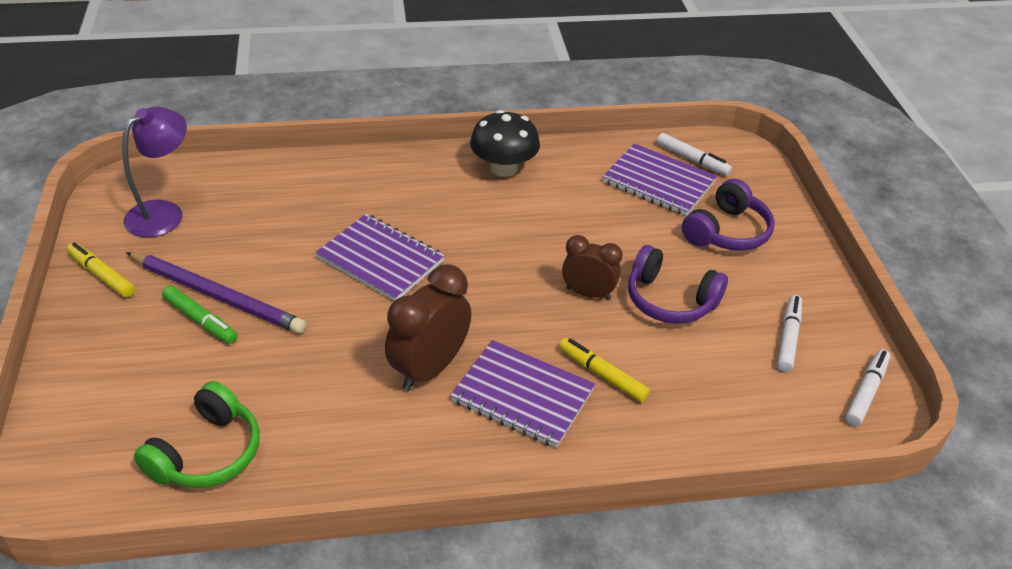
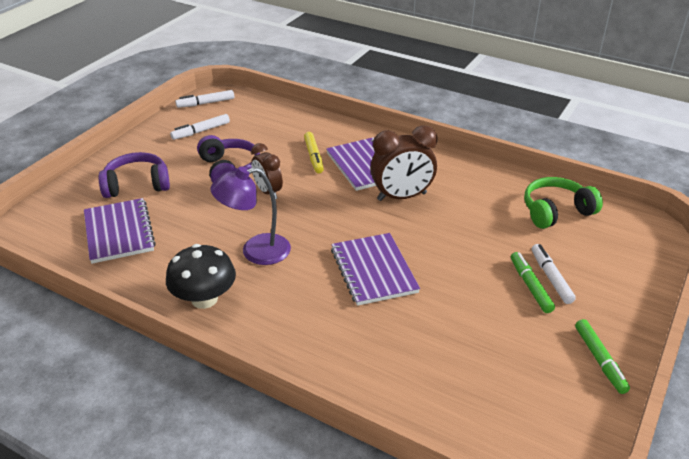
camera: 140 degrees left, 5 degrees down
yellow marker [67,242,135,297] -> green marker [575,319,630,394]
purple lamp [122,106,187,237] -> purple lamp moved to [210,167,291,265]
purple pencil [126,252,306,334] -> none
white marker [657,133,732,176] -> white marker moved to [532,244,576,304]

